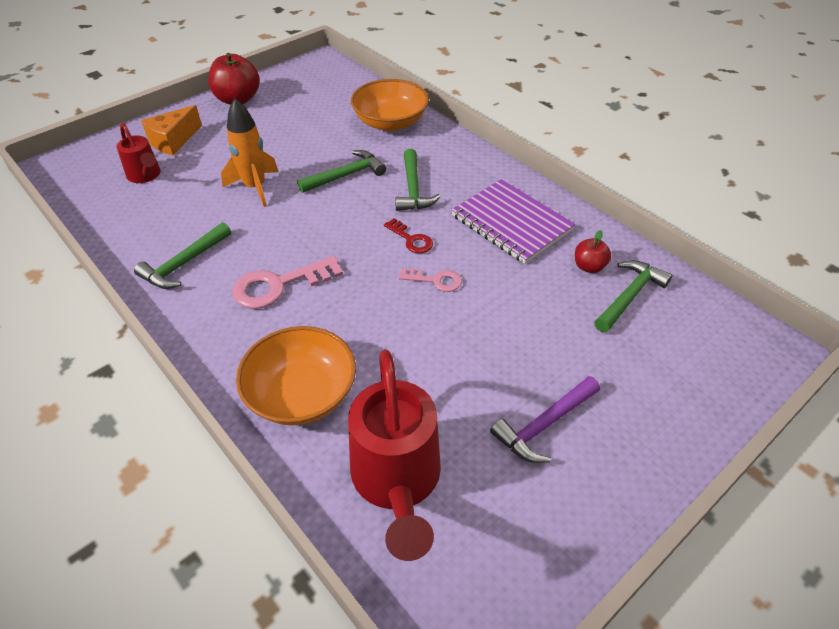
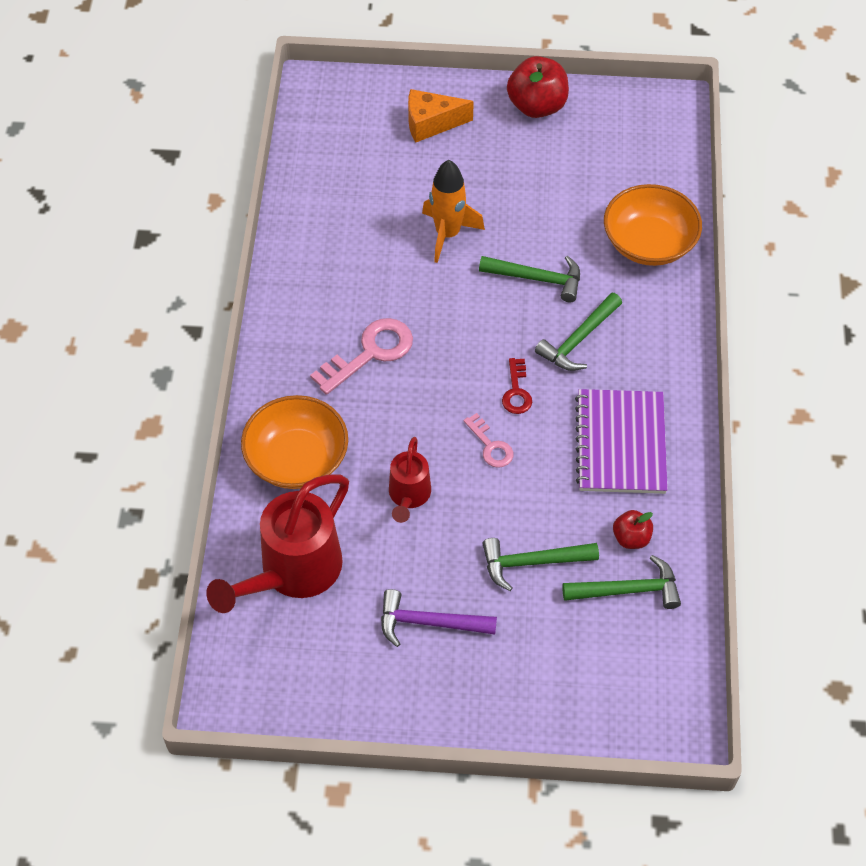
camera: 45 degrees right, 10 degrees up
red watering can [117,123,161,183] -> red watering can moved to [389,437,431,523]
green hammer [134,222,231,289] -> green hammer moved to [482,538,599,591]
pink key [232,256,343,309] -> pink key turned 120 degrees clockwise [310,318,413,395]

